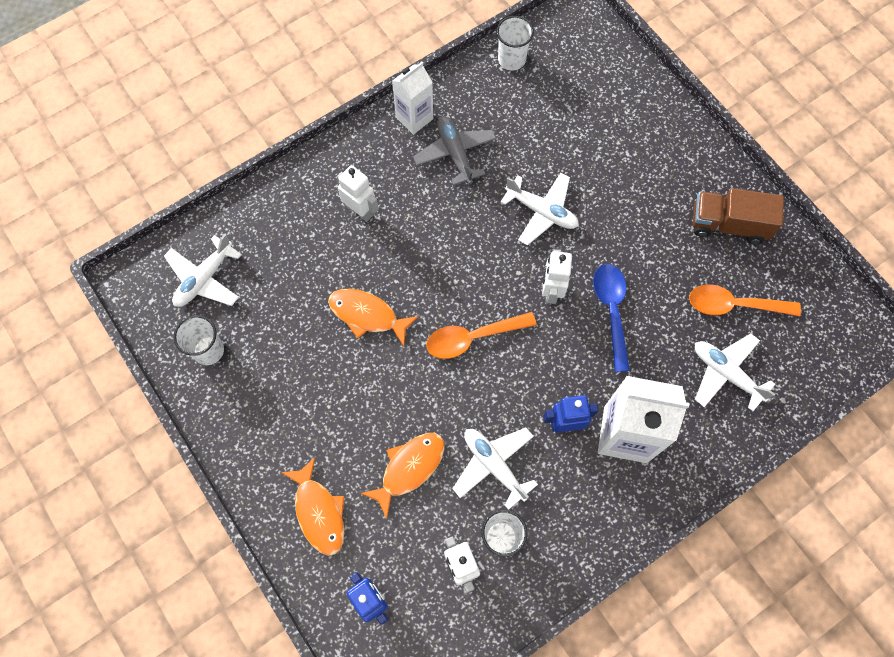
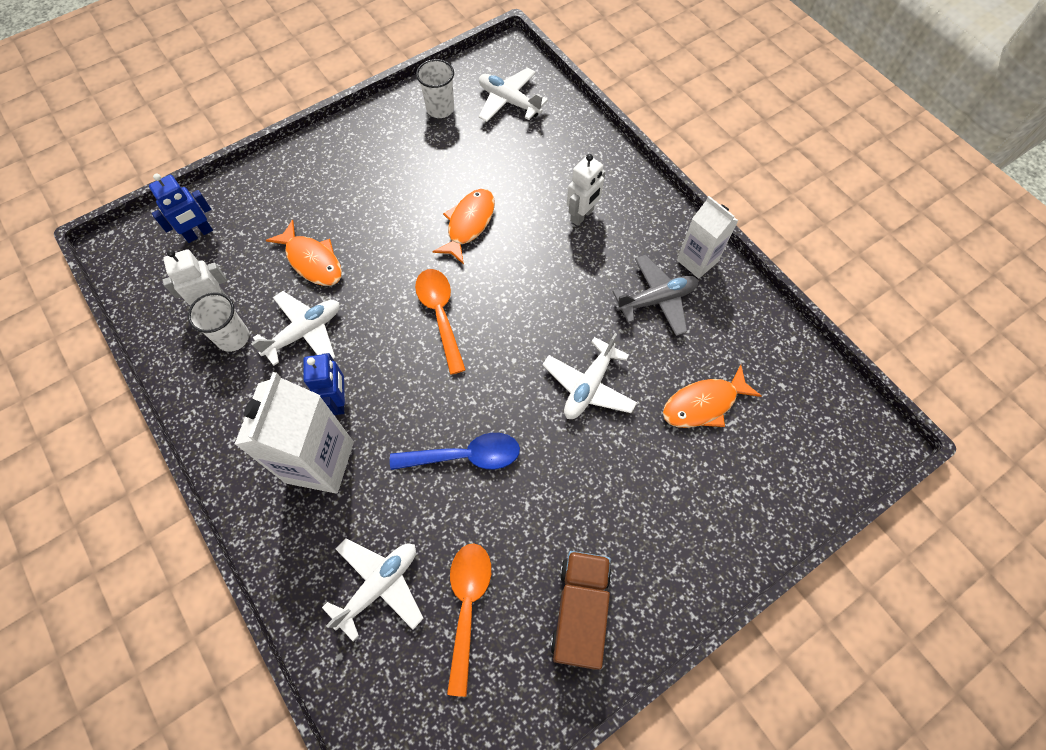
camera: 90 degrees right, 5 degrees down
orange fish [281,457,344,556] -> orange fish moved to [663,365,762,428]
white cup [496,16,534,71] -> none
white robot [542,249,572,304] -> none

